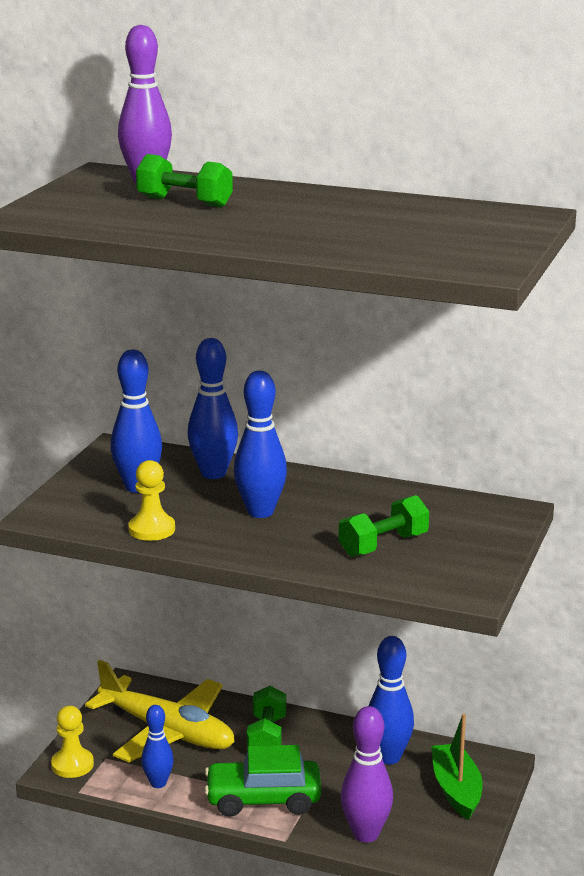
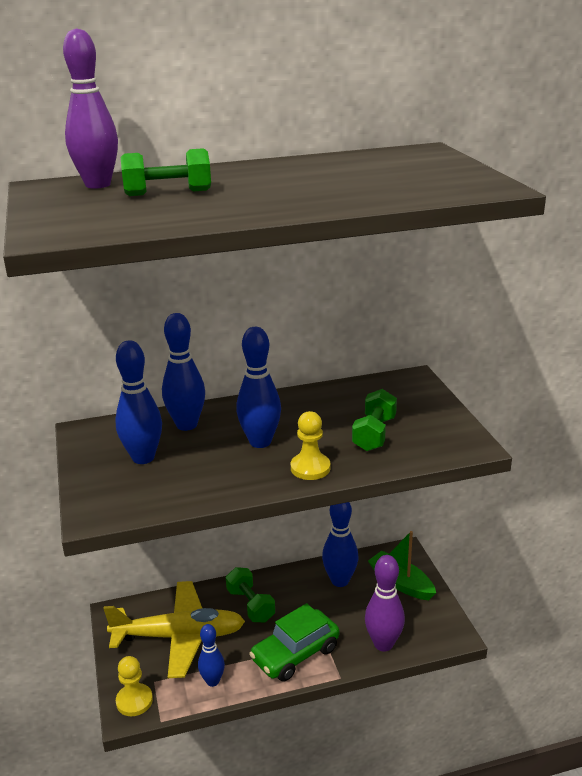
camera: 35 degrees left, 5 degrees up
yellow pawn [128,460,175,541] -> yellow pawn moved to [291,411,331,480]

